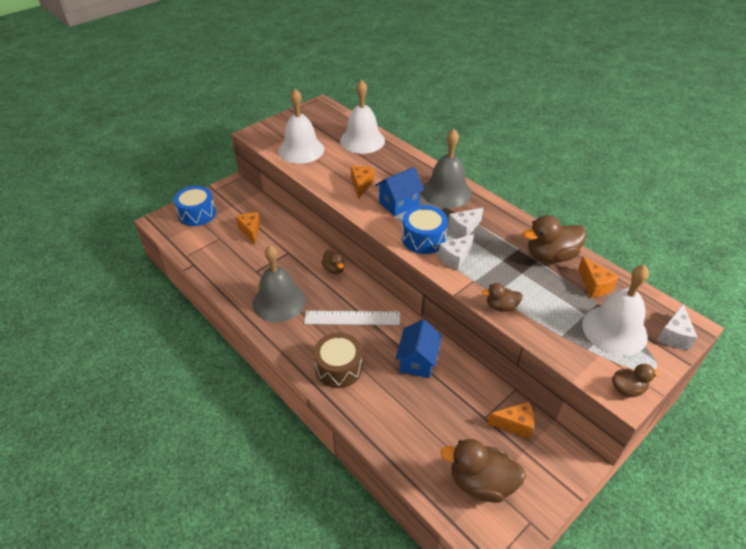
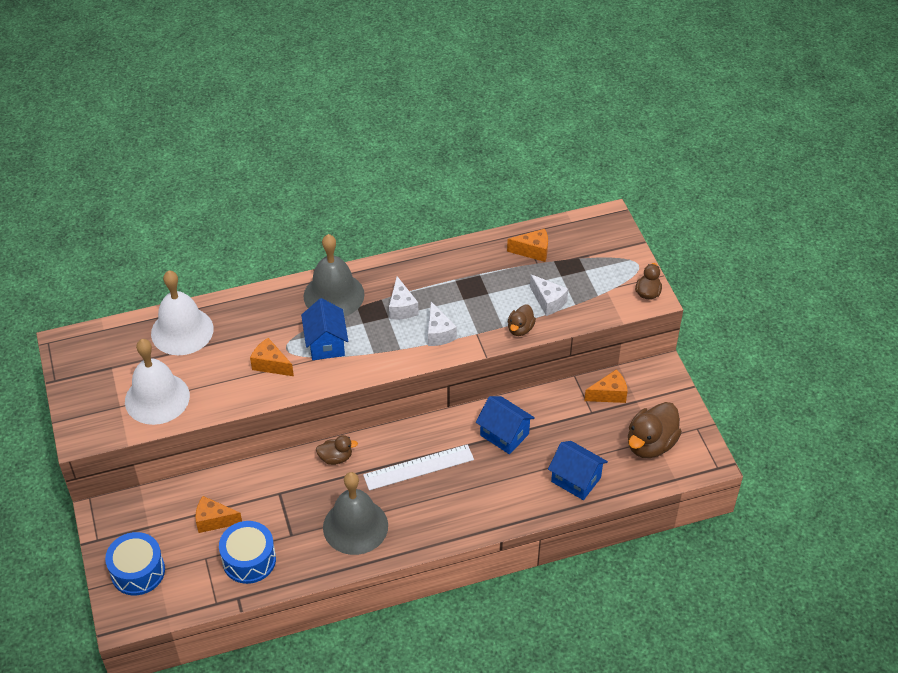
camera: 65 degrees left, 5 degrees up
white ruler [304,311,400,325] -> white ruler turned 45 degrees clockwise [363,444,474,490]
brown drum [314,333,362,388] -> none
blue drum [402,205,448,254] -> blue drum moved to [219,521,276,584]
orange cheese [487,402,534,439] -> orange cheese turned 45 degrees clockwise [584,369,628,403]
brown duck [523,215,587,263] -> none
white bell [582,265,649,356] -> none
white cheese [657,304,698,350] -> white cheese moved to [530,274,568,316]
none -> blue house [548,441,608,500]

